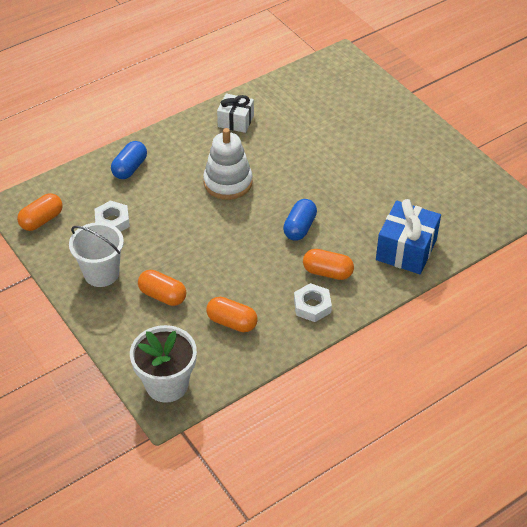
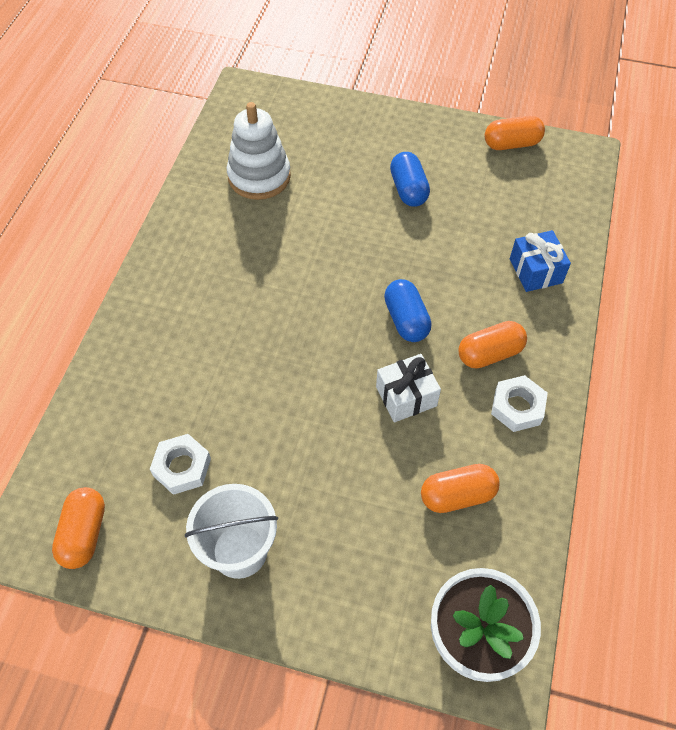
camera: 40 degrees left, 10 degrees up
blue capsule [111,141,147,179] -> blue capsule moved to [390,152,430,207]
orange capsule [138,270,186,306] -> orange capsule moved to [485,116,545,150]
white stacking toy [203,128,252,200] -> white stacking toy moved to [227,102,291,200]
white gift [217,93,254,133] -> white gift moved to [376,354,441,422]
blue gift [376,199,441,274] -> blue gift [510,230,571,292], size x0.64

